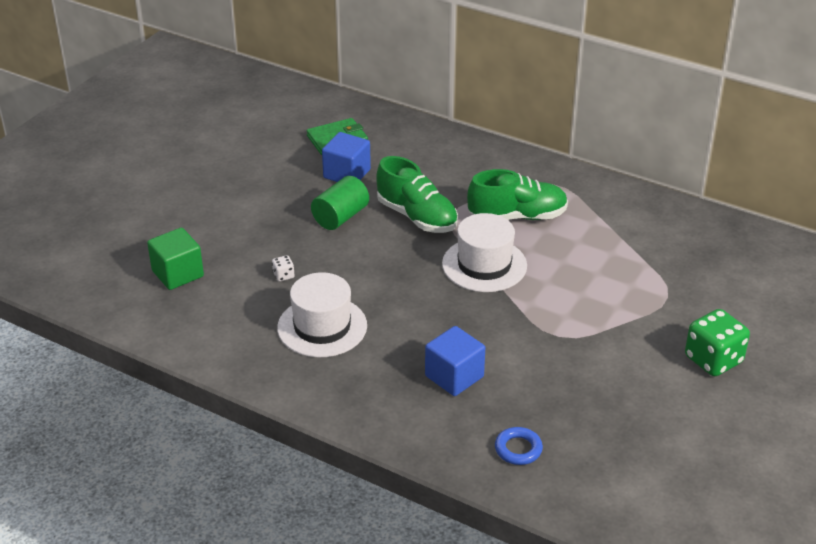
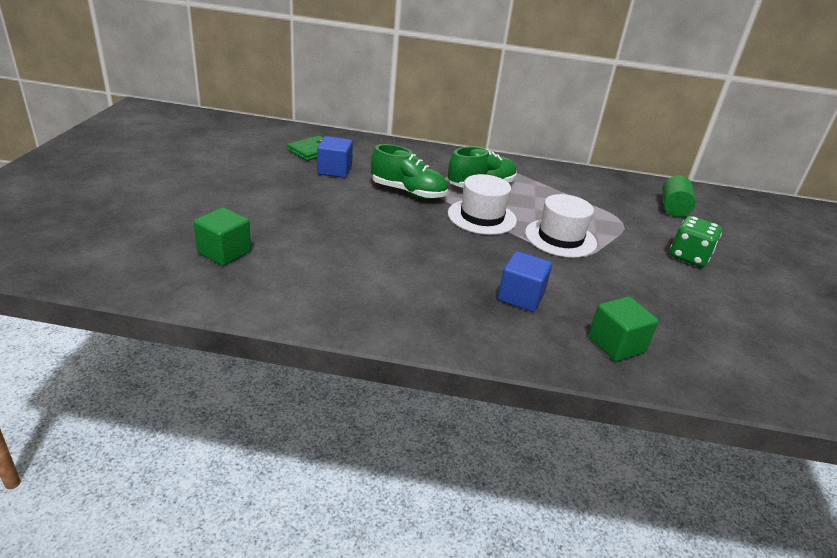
camera: 25 degrees left, 5 degrees down
white dice [272,255,295,281] -> none
white hat [277,272,367,357] -> white hat moved to [525,194,597,258]
green cylinder [311,176,369,230] -> green cylinder moved to [662,176,696,217]
blue ring [495,427,543,465] -> green cube [588,296,659,362]

